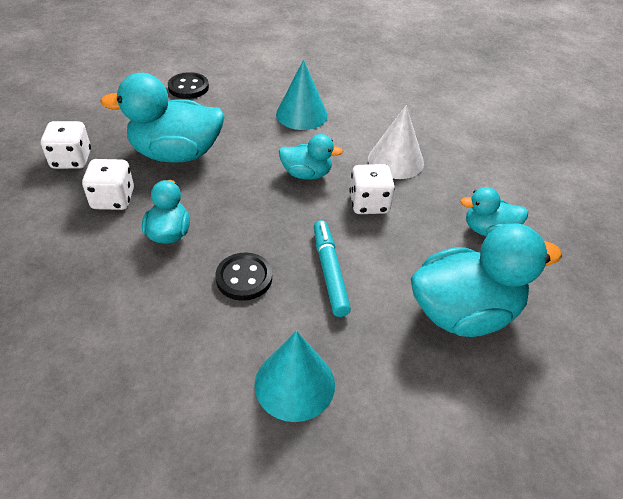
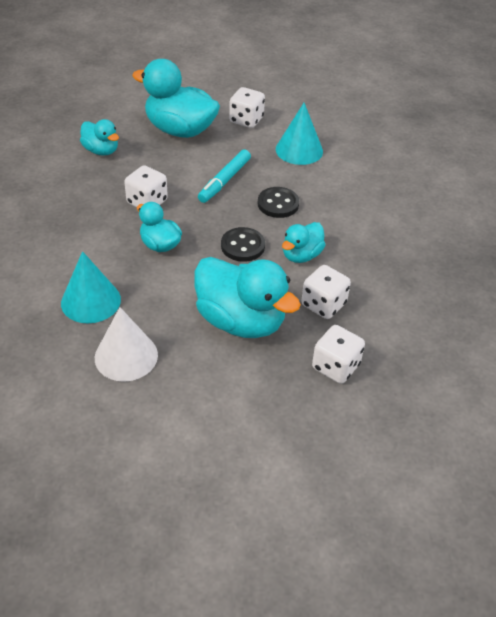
camera: 140 degrees left, 0 degrees up
black button [168,72,209,99] -> black button moved to [221,227,265,262]
white cone [368,105,424,179] -> white cone moved to [95,307,158,382]
none -> white dice [229,87,265,128]

